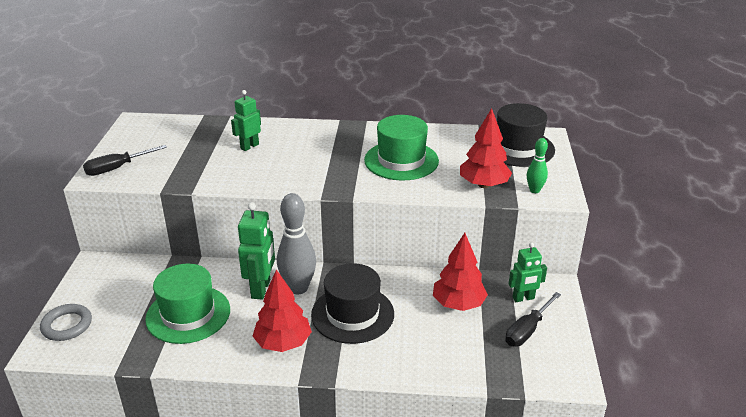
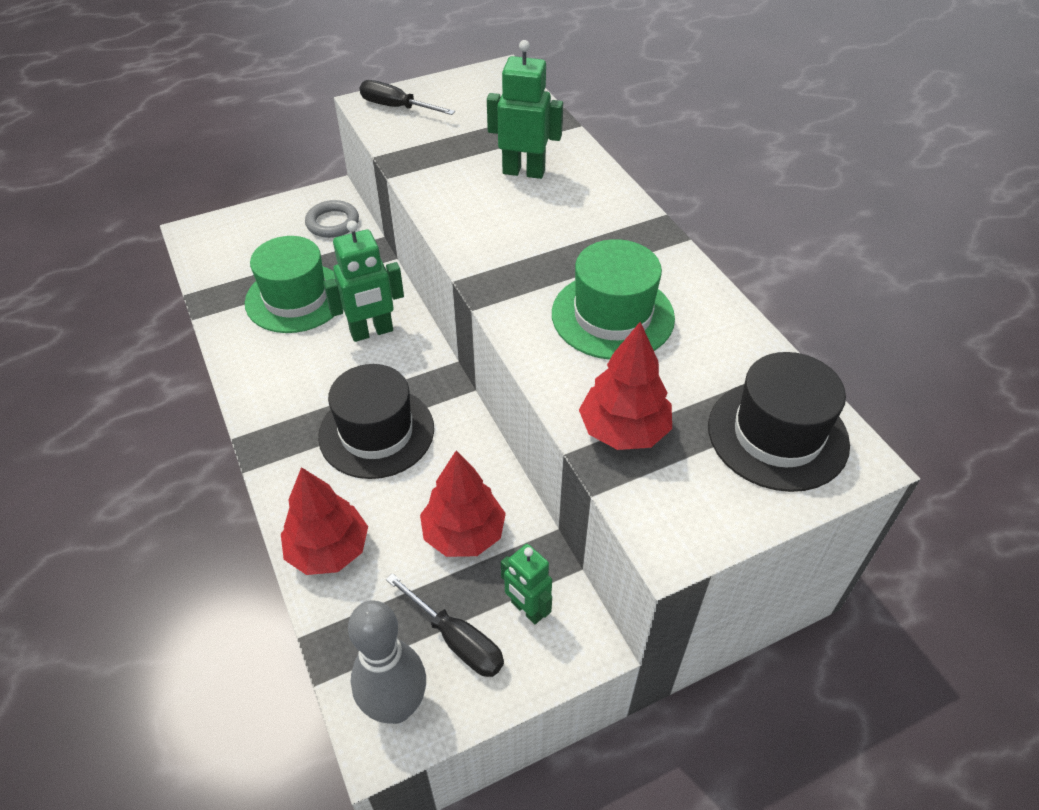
camera: 60 degrees right, 15 degrees up
grey ring [40,304,92,341] -> grey ring moved to [305,200,359,238]
green robot [231,90,261,151] -> green robot [487,40,563,179], size x1.52
red tree [253,269,312,352] -> red tree moved to [281,467,368,575]
grey bowling pin [277,193,316,294] -> grey bowling pin moved to [348,600,426,724]
black screwdriver [505,292,561,347] -> black screwdriver turned 150 degrees counterclockwise [386,573,504,677]
green bowling pin [527,138,548,193] -> none

